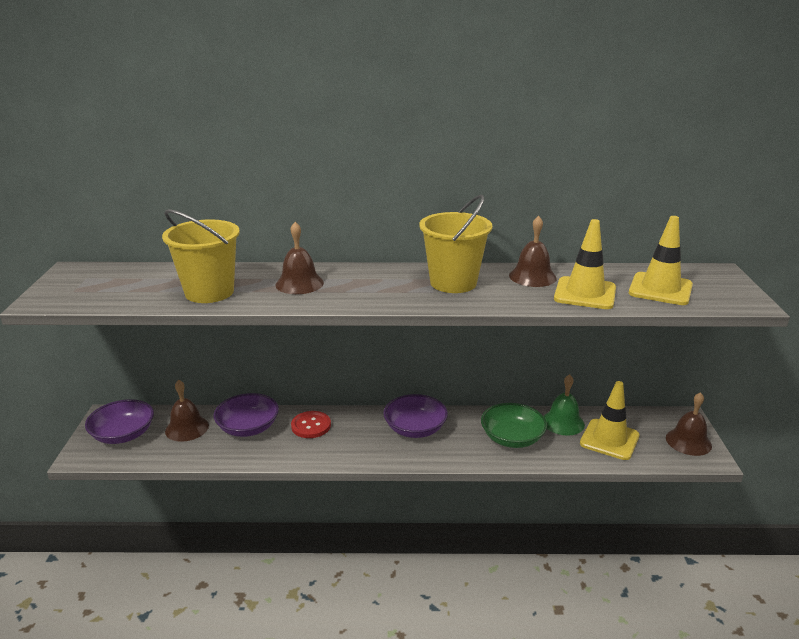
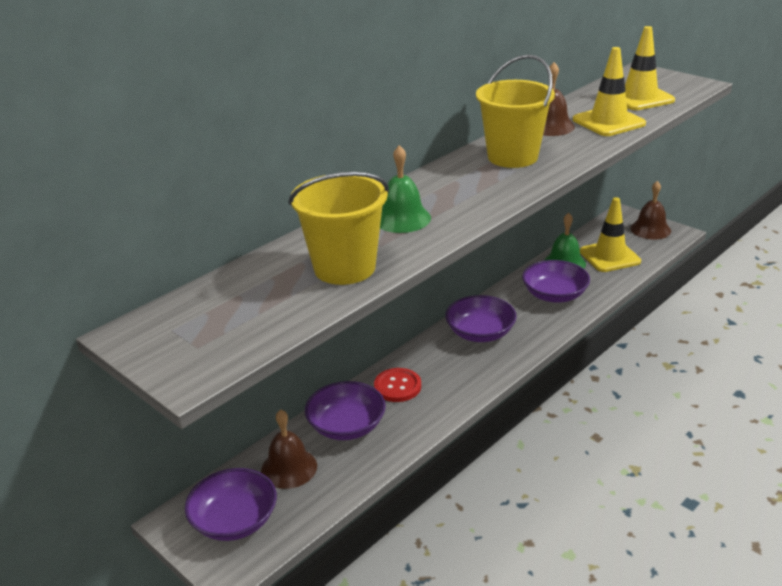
camera: 45 degrees left, 5 degrees up
brown bell [275,222,324,294] -> green bell [380,145,431,233]
green bowl [481,403,547,448] -> purple bowl [522,260,590,303]

